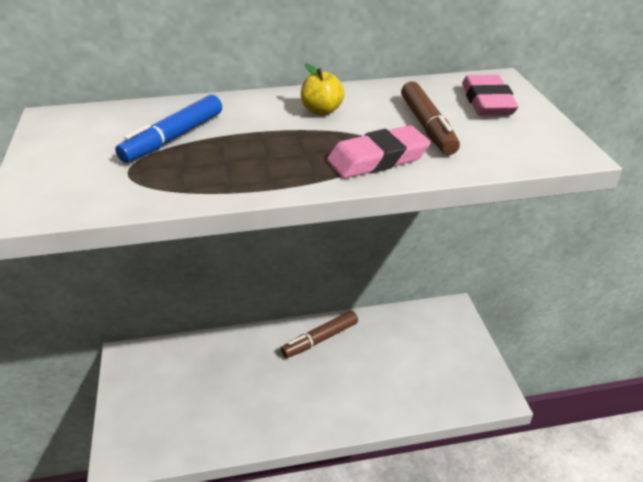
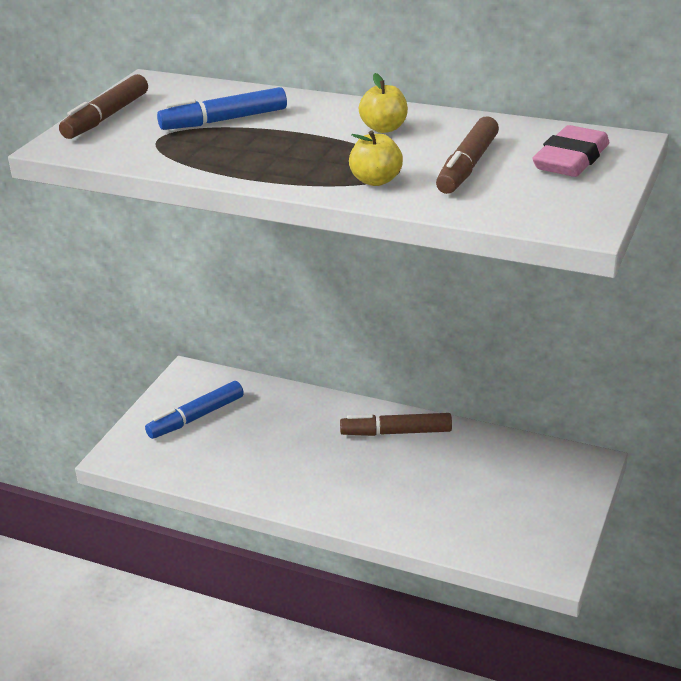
camera: 35 degrees right, 5 degrees down
pink eraser [327,125,431,179] -> yellow apple [349,131,403,186]
none -> brown marker [59,74,148,139]
none -> blue marker [145,381,244,439]

